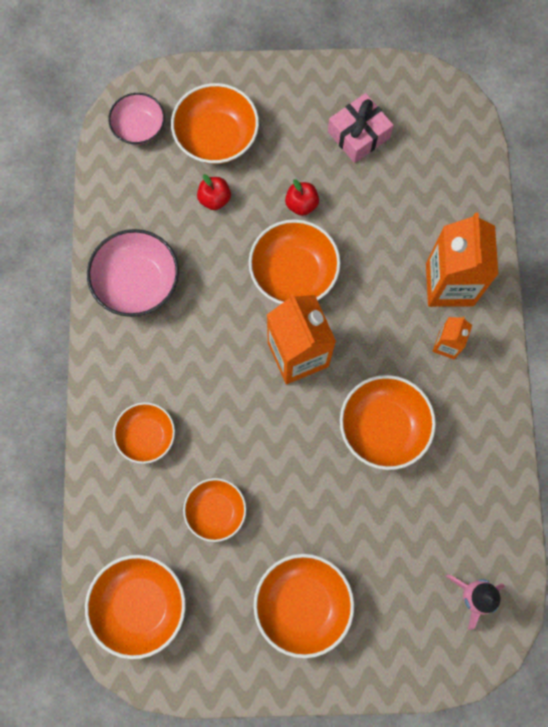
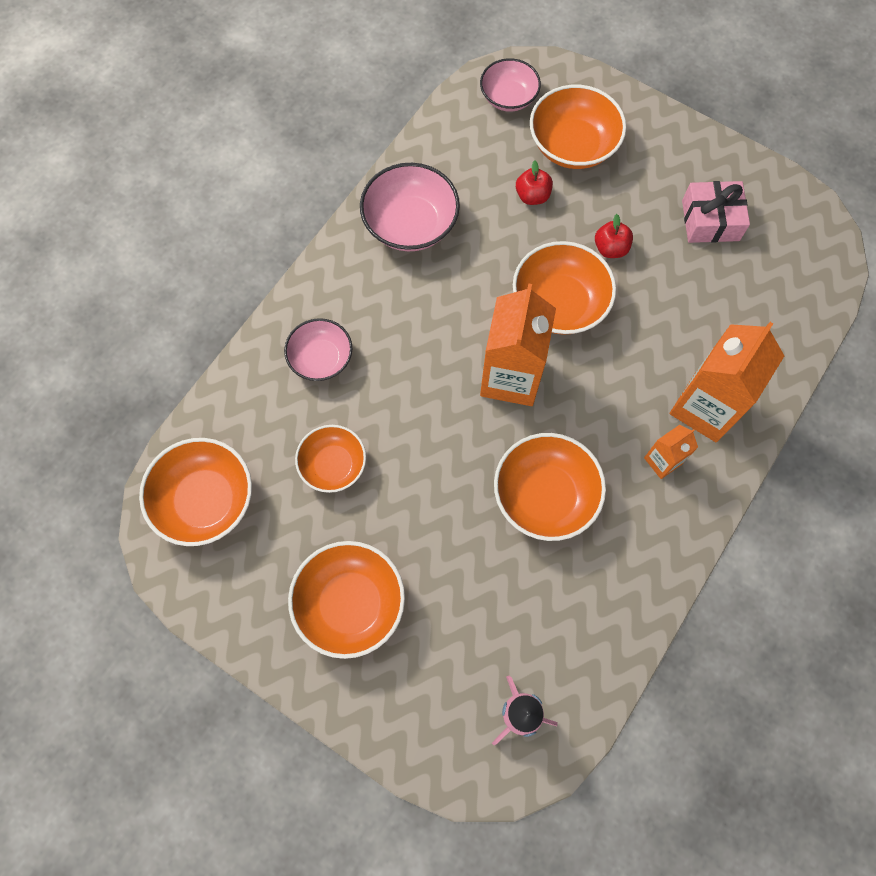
camera: 35 degrees right, 5 degrees down
orange bowl [113,402,175,464] -> pink bowl [284,318,352,381]

